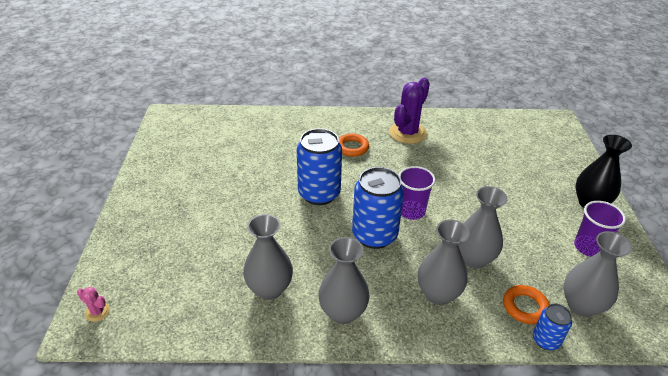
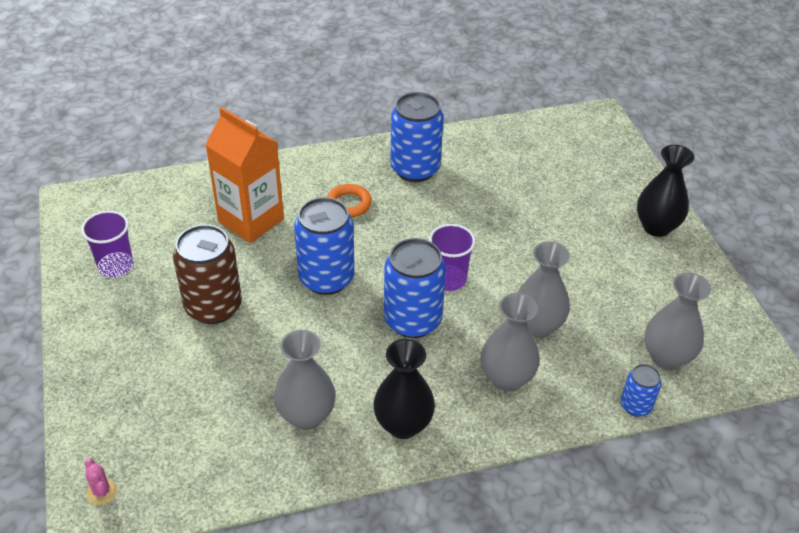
camera: 15 degrees left, 5 degrees up
pink cactus [77,287,110,322] -> pink cactus turned 45 degrees clockwise [85,458,117,505]
grey vase [318,237,370,324] -> black vase [374,339,435,439]
purple cactus [389,78,430,144] -> blue can [390,92,443,182]
orange ring [503,285,550,324] -> none
purple cup [574,201,626,257] -> purple cup moved to [81,210,133,277]
none -> brown can [173,224,242,324]
none -> orange carton [205,107,284,243]

